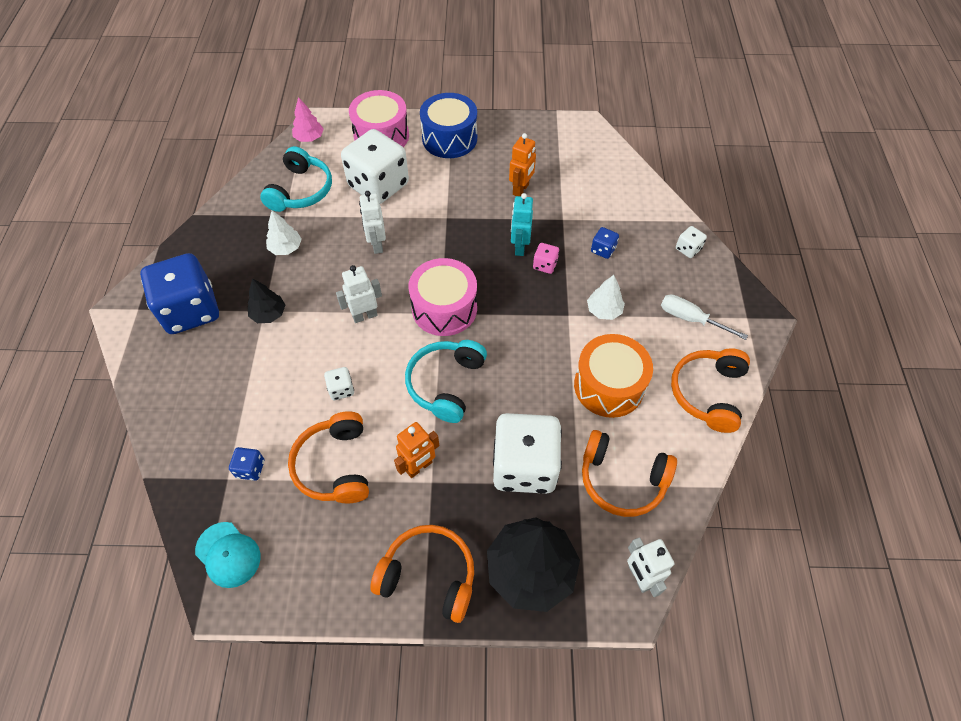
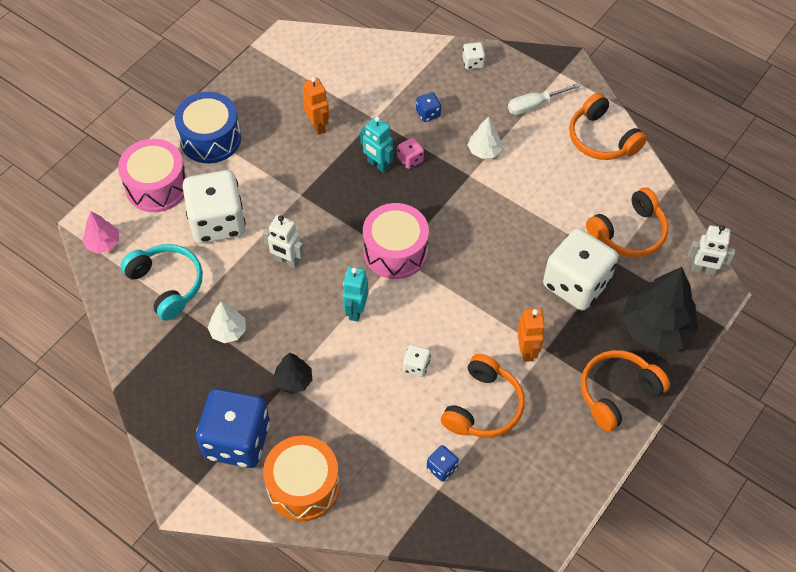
camera: 55 degrees left, 0 degrees up
turquoise cap [195,522,260,588] -> none
orange headphones [288,411,369,503] -> orange headphones turned 90 degrees counterclockwise [441,354,525,438]
white robot [336,265,382,323] -> turquoise robot [342,266,369,322]
turquoise headphones [405,340,487,423] -> none
orange drum [574,334,653,418] -> orange drum moved to [263,436,340,521]

